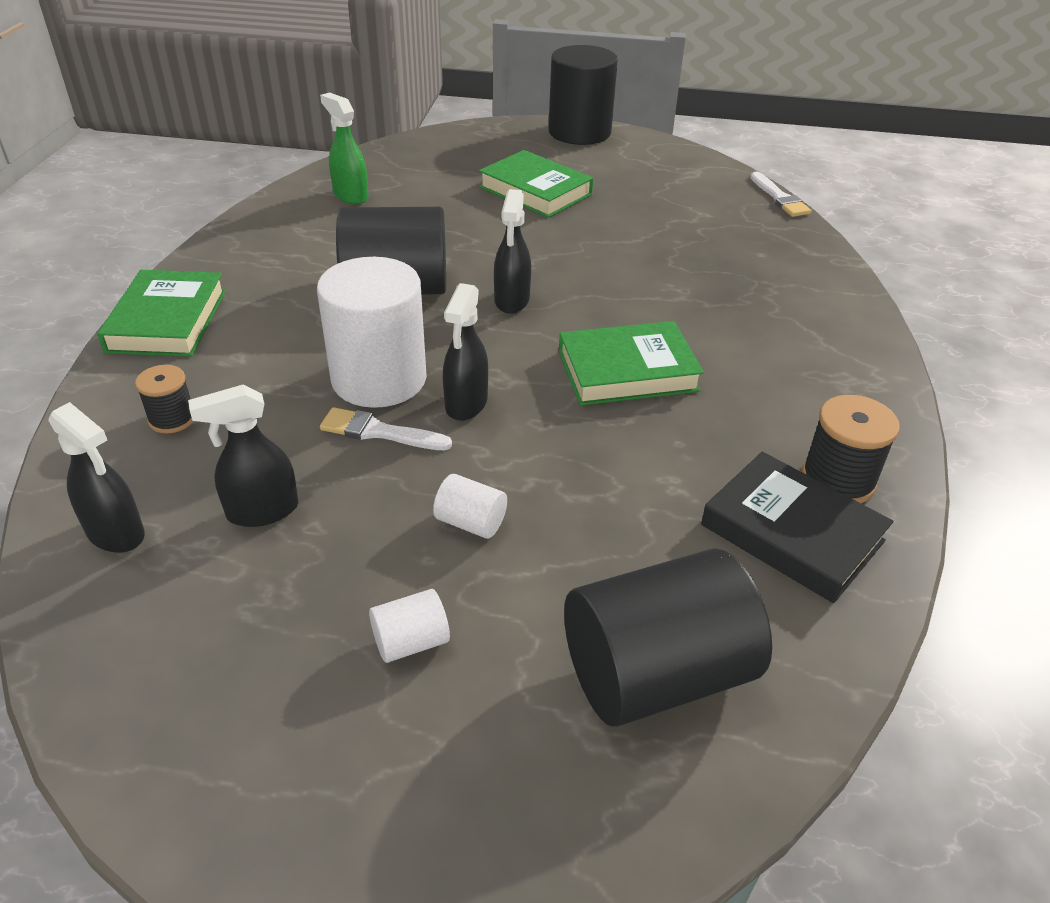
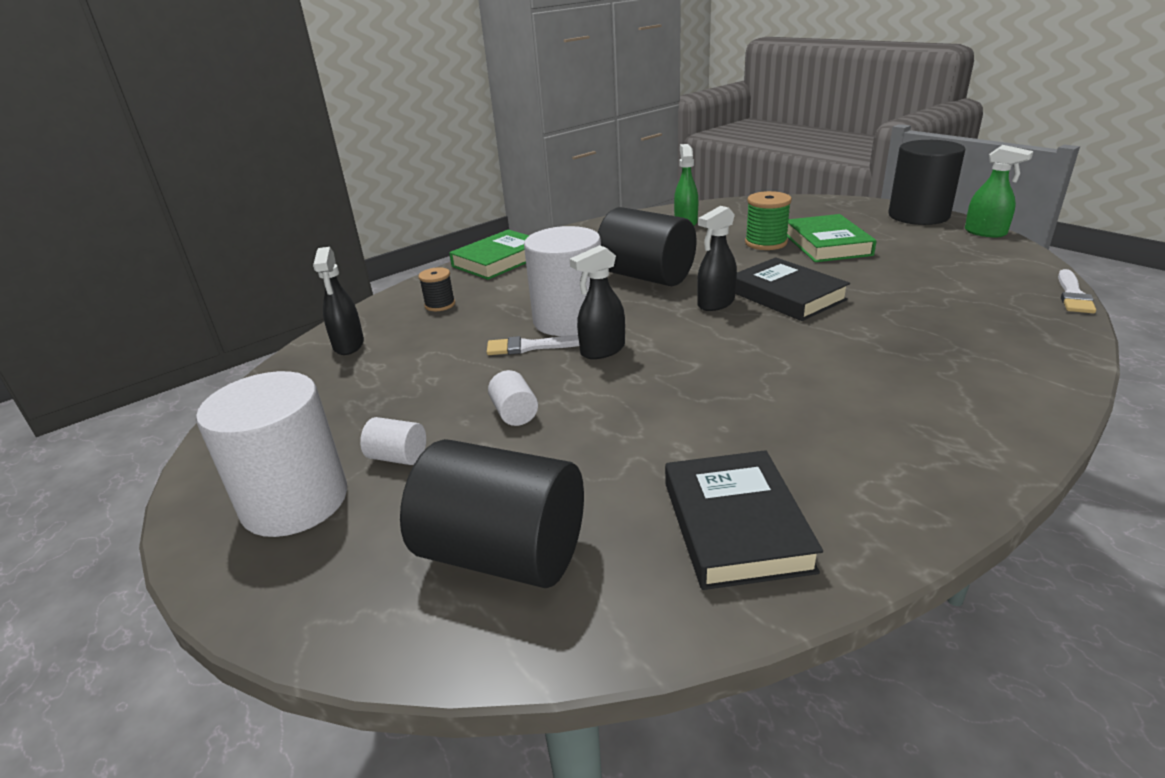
camera: 45 degrees right, 10 degrees down
black spray bottle [188,384,298,527] -> none
white brush [320,407,452,450] -> white brush turned 60 degrees counterclockwise [487,335,579,355]
green book [559,321,704,405] -> none
black spool [802,395,899,503] -> none
none -> white cylinder [196,371,347,537]
none -> black book [735,257,850,321]
none -> green spool [745,191,792,250]
none -> green spray bottle [965,145,1033,237]

